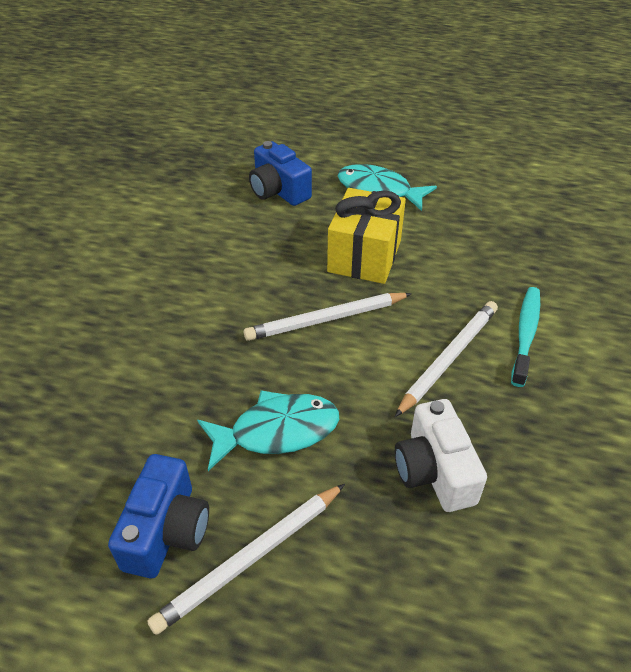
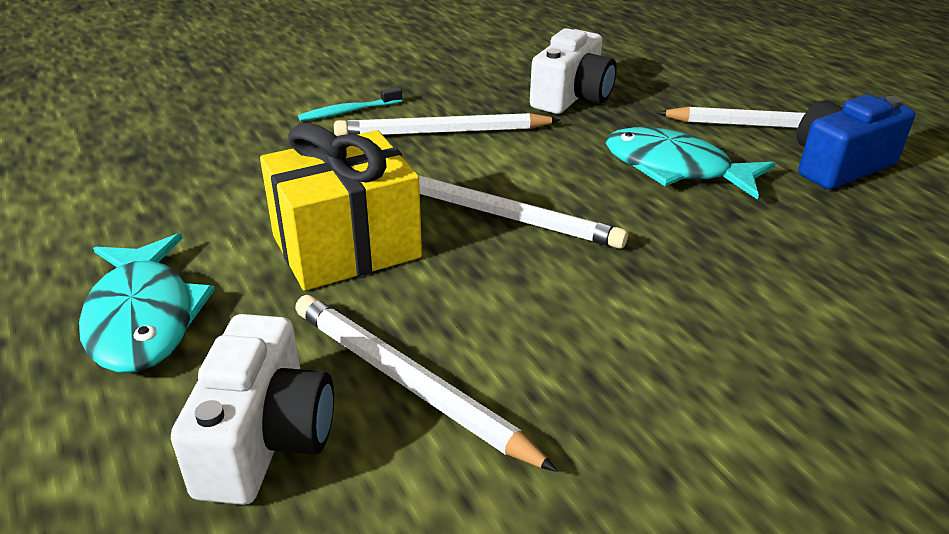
camera: 135 degrees left, 10 degrees down
blue camera [249,141,312,206] -> white camera [171,314,334,505]
turquoise toothbrush [511,287,540,387] -> turquoise toothbrush [298,87,402,121], size x0.66
none -> white pencil [295,295,558,472]

